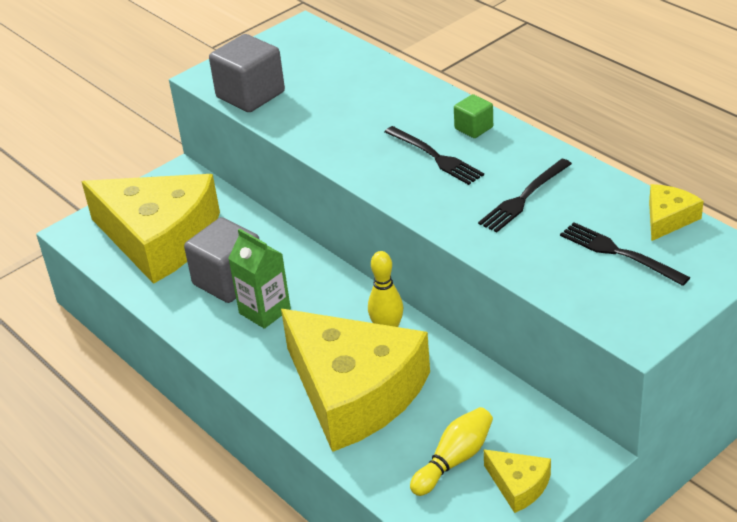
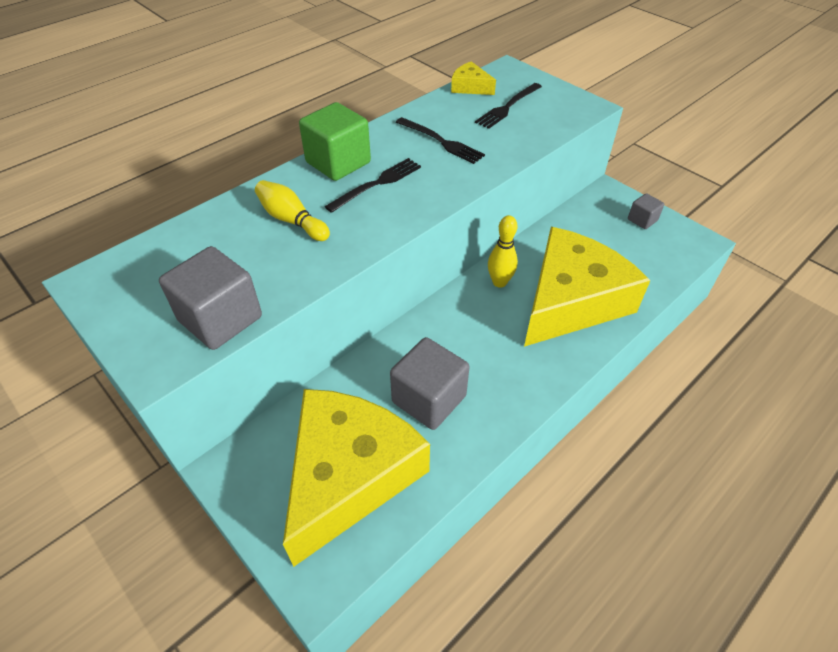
camera: 95 degrees left, 10 degrees up
green carton [228,229,291,329] -> none
yellow bowling pin [410,407,493,496] -> yellow bowling pin moved to [255,180,330,241]
green cube [454,94,493,138] -> green cube [299,102,371,181], size x1.90
yellow cheese [484,449,551,513] -> grey cube [628,193,664,229]

